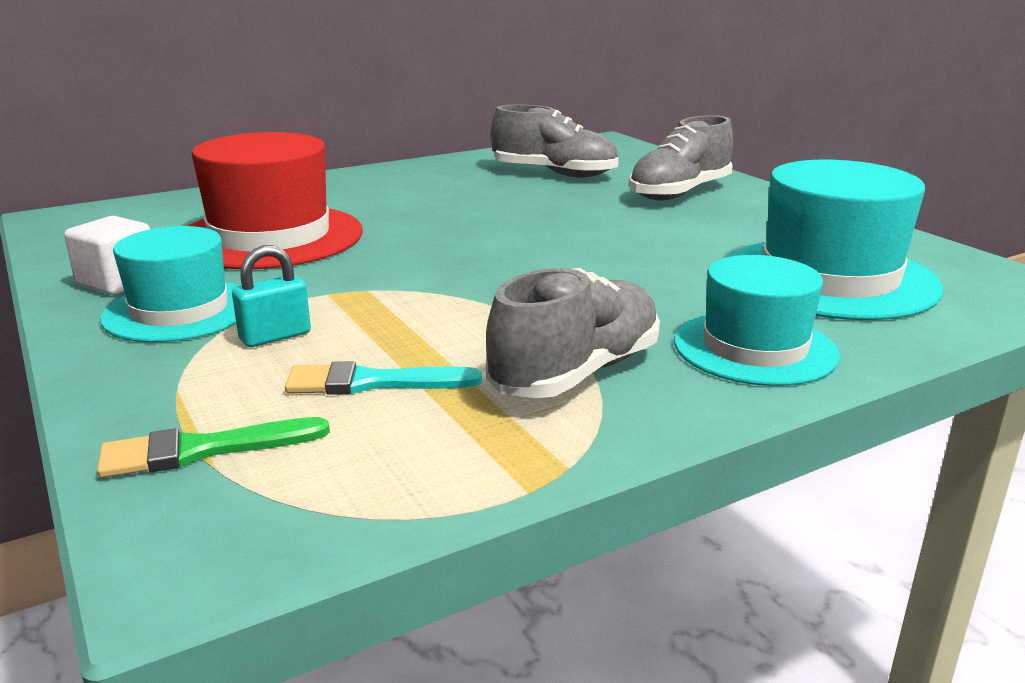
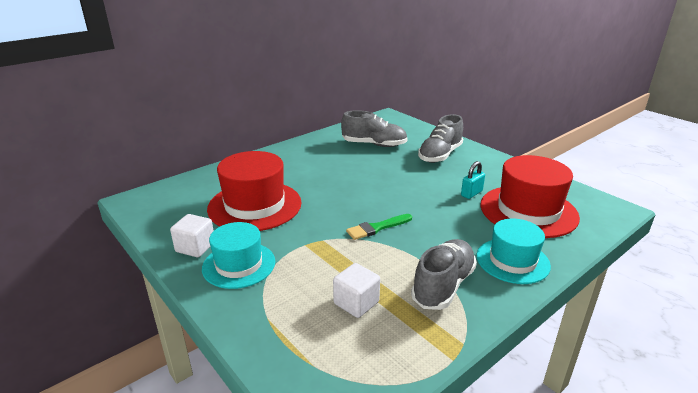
camera: 10 degrees left, 5 degrees up
green brush [97,417,330,478] -> green brush moved to [346,214,412,240]
turquoise padlock [232,245,311,347] -> turquoise padlock moved to [461,161,485,199]
turquoise brush [285,361,482,395] -> white cube [333,263,380,318]
turquoise hat [729,159,943,320] -> red hat [480,155,580,238]

